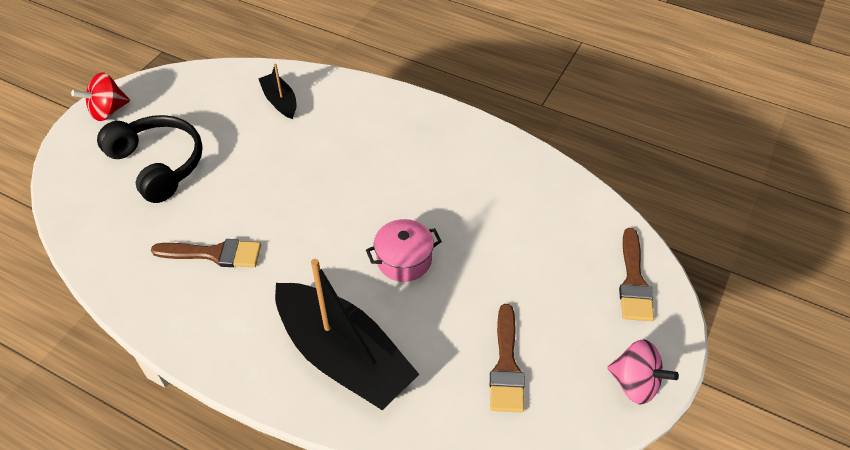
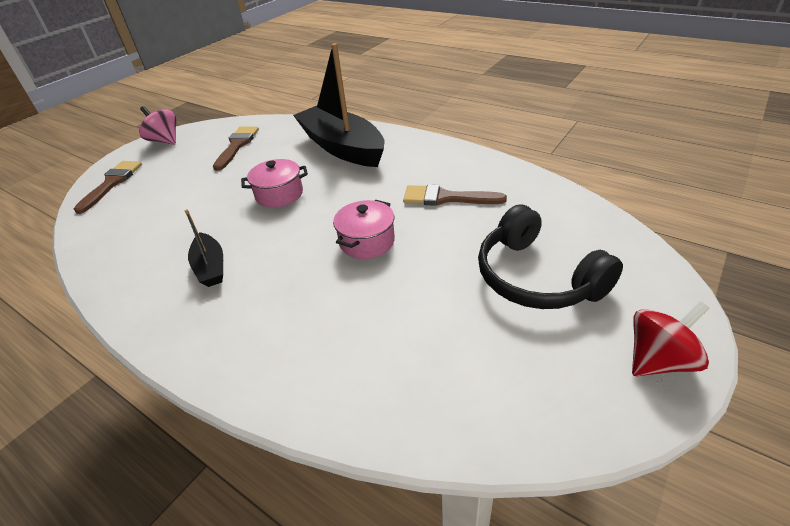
camera: 170 degrees left, 10 degrees down
black boat [258,64,297,119] -> black boat moved to [185,209,223,287]
none -> pink pot [333,200,395,259]

